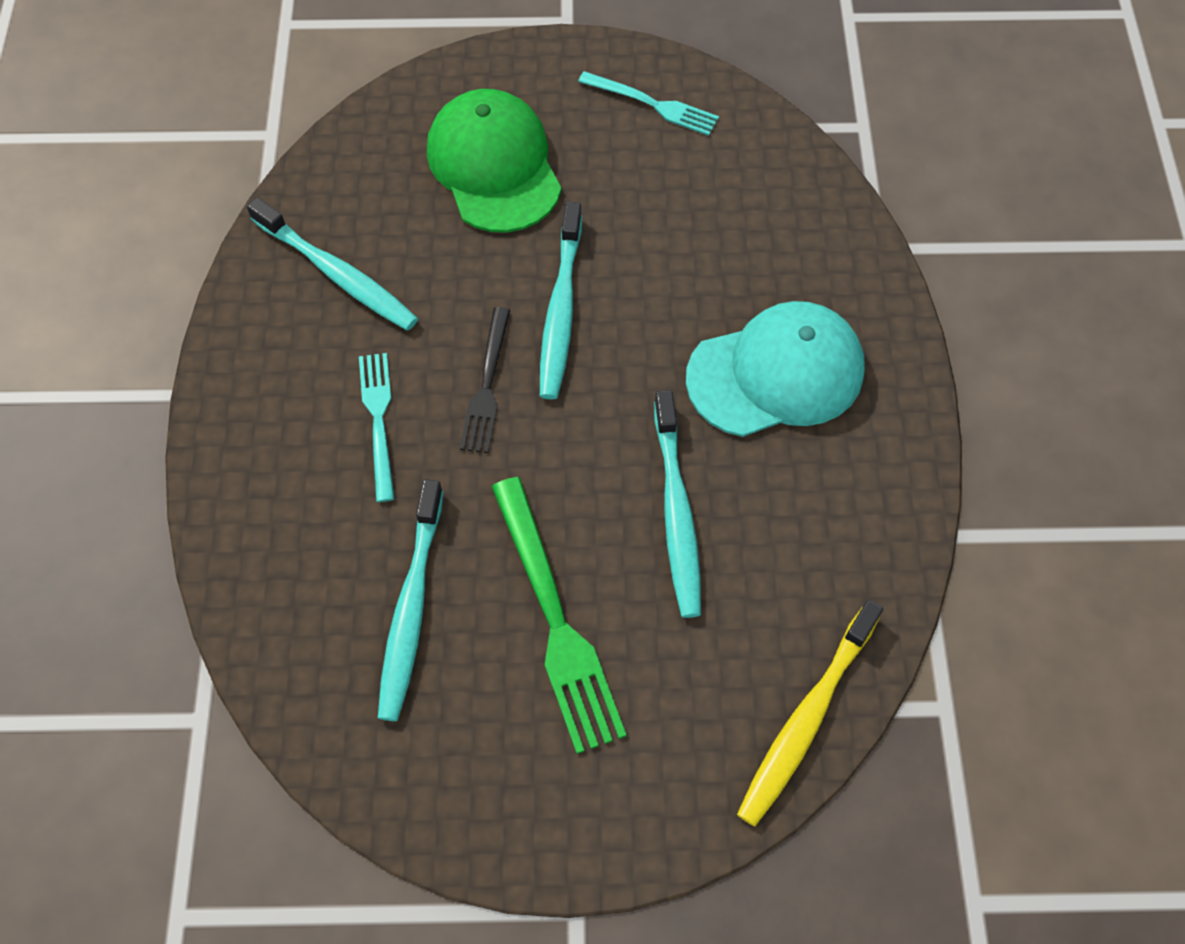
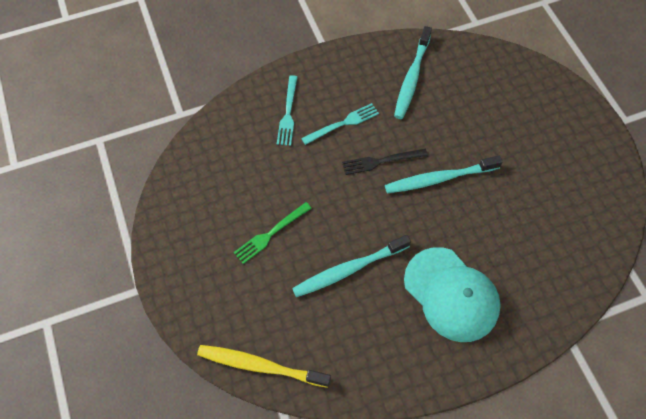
camera: 70 degrees right, 0 degrees up
turquoise toothbrush [378,479,443,721] -> none
green cap [427,89,561,233] -> none
green fork [491,477,627,754] -> green fork [234,202,312,264], size x0.61
turquoise fork [578,71,719,136] -> turquoise fork moved to [277,75,298,146]

